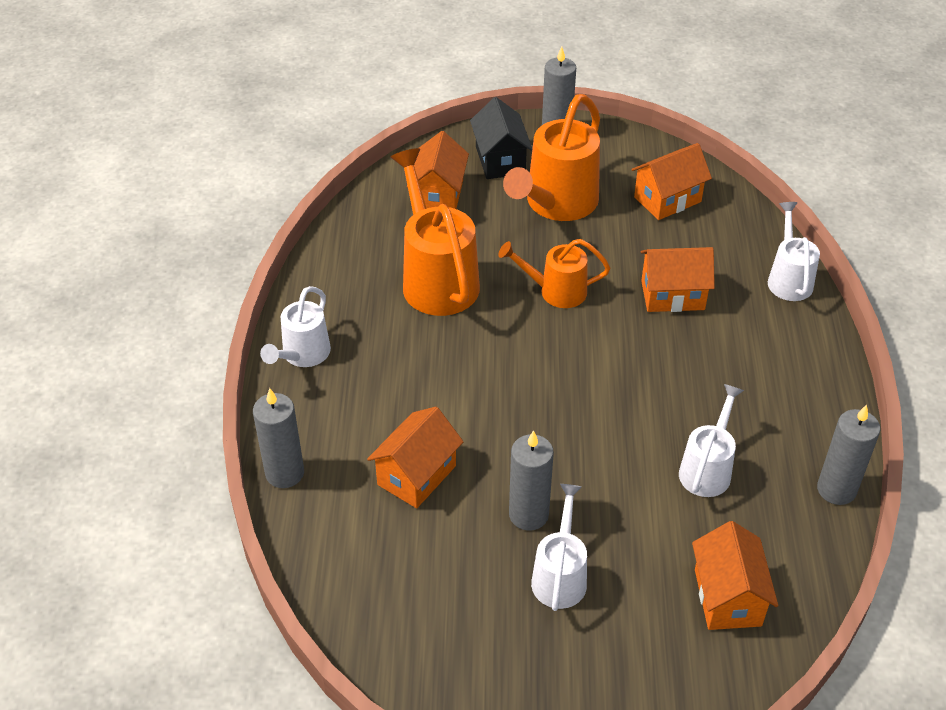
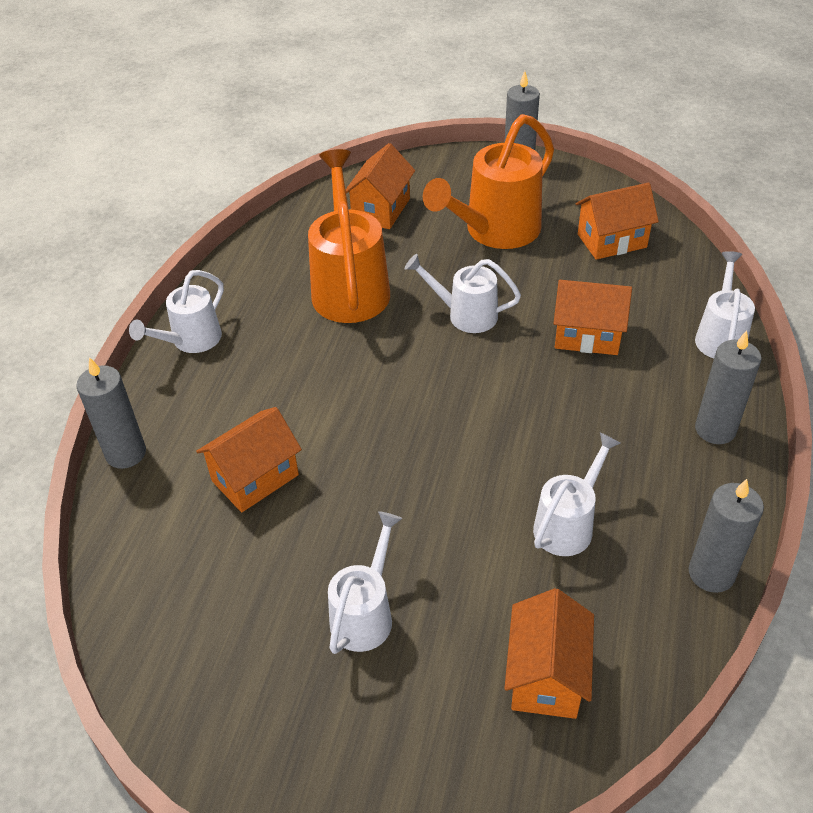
camera: 15 degrees right, 0 degrees up
black house [470,97,533,179] -> none
orange watering can [498,239,610,308] -> white watering can [405,254,521,333]
grey candle [509,430,554,531] -> grey candle moved to [695,330,762,444]

